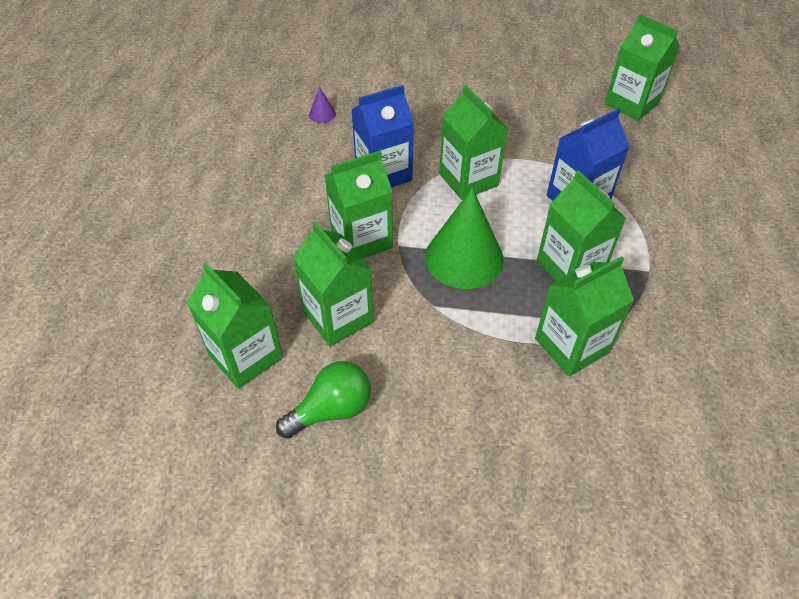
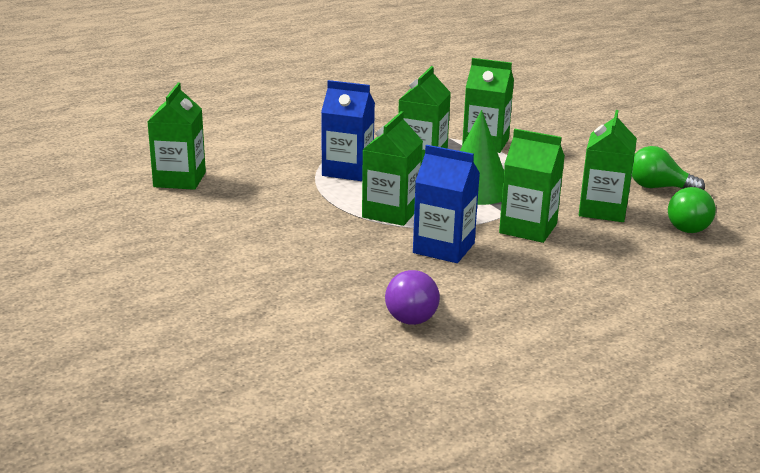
camera: 130 degrees left, 25 degrees down
green carton [187,263,283,389] -> green light bulb [668,187,716,233]
purple cone [309,87,336,123] -> purple light bulb [385,270,440,325]

